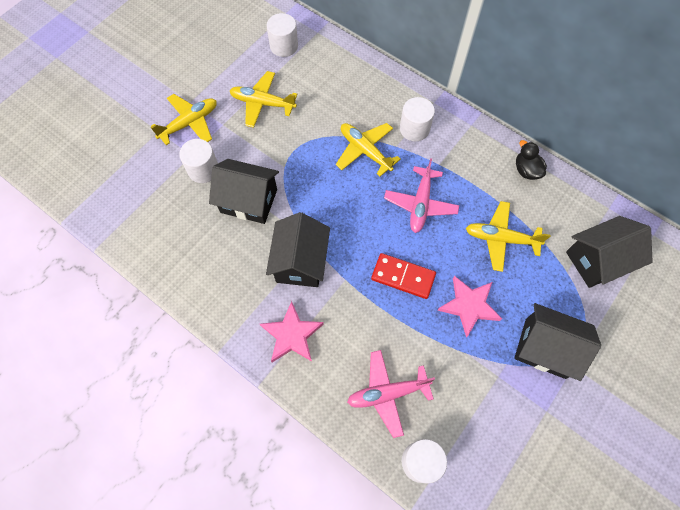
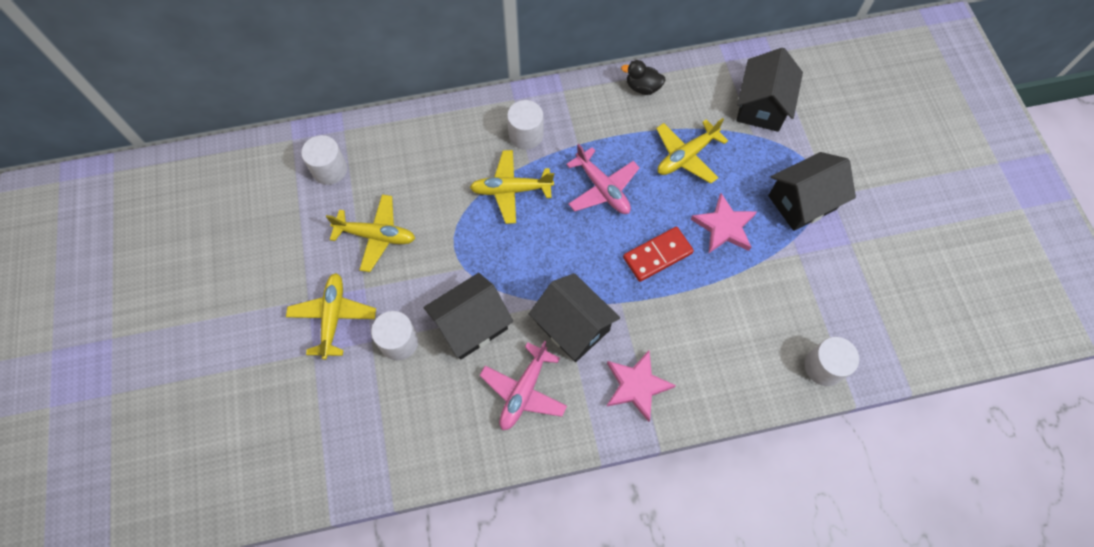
camera: 50 degrees left, 0 degrees up
yellow plane [230,71,298,128] -> yellow plane turned 135 degrees counterclockwise [326,194,415,272]
pink plane [347,350,435,438] -> pink plane moved to [479,341,567,430]

